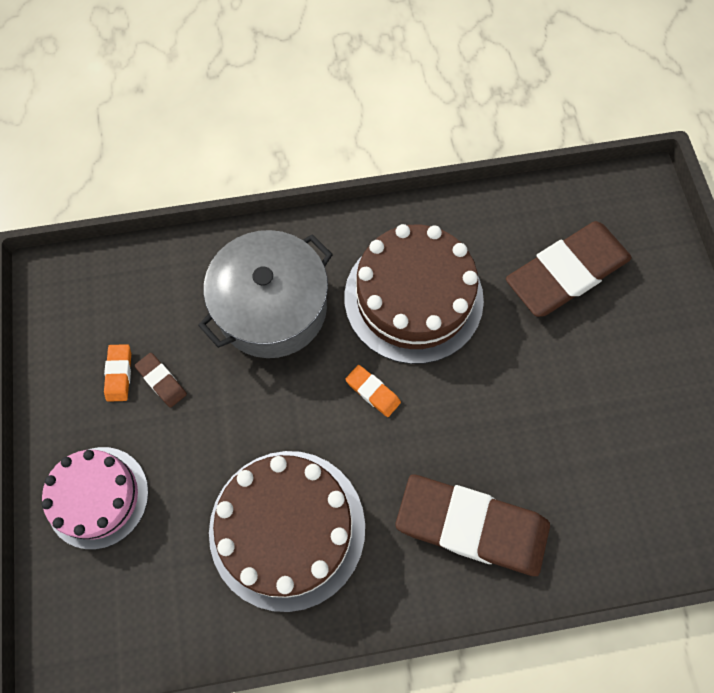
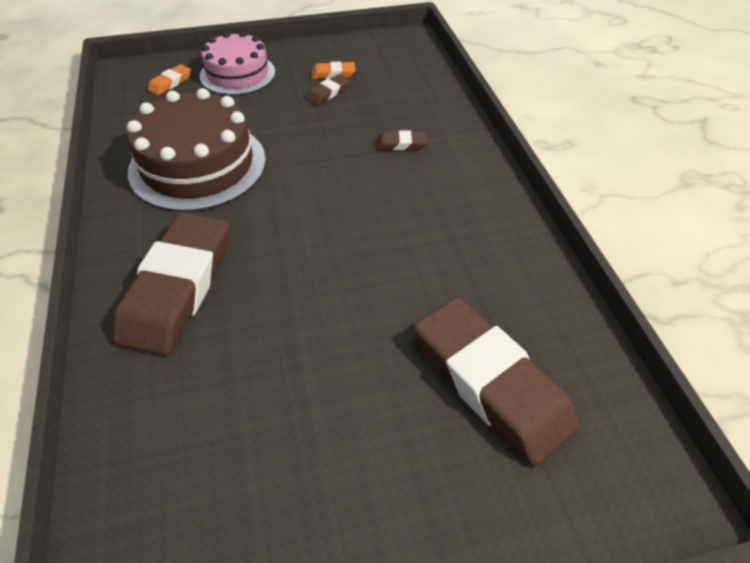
camera: 85 degrees right, 20 degrees down
grey pot [198,230,333,358] -> brown eraser [376,130,427,151]
brown cake [344,224,484,364] -> none
orange eraser [345,365,401,417] -> orange eraser moved to [147,64,191,95]

